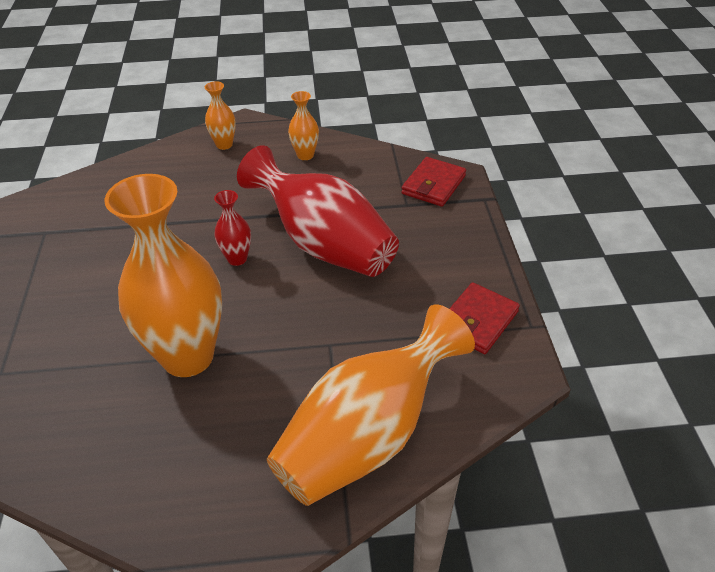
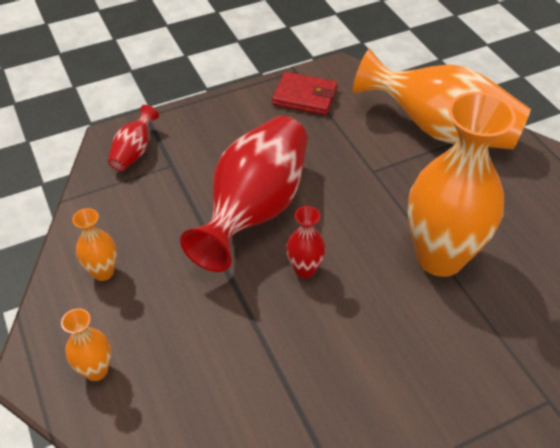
camera: 110 degrees left, 5 degrees up
red wallet [401,157,466,207] -> red vase [108,105,159,171]

